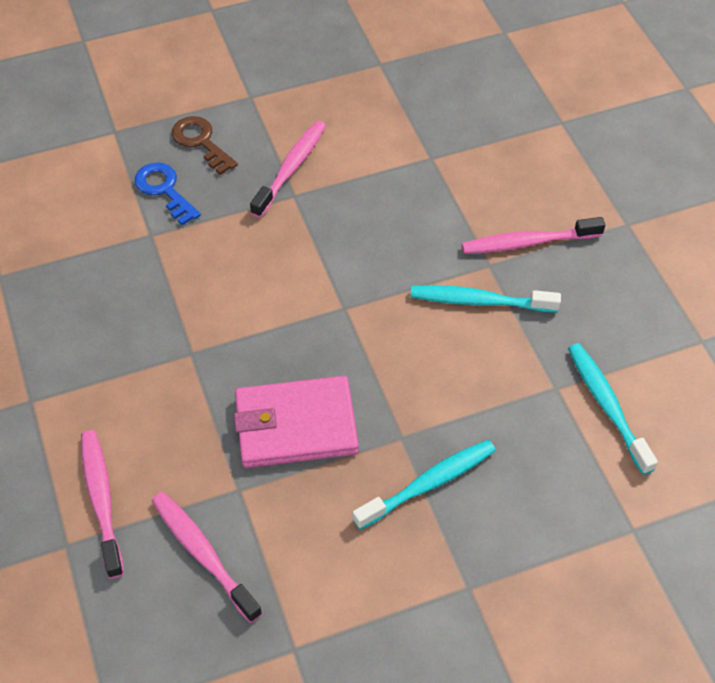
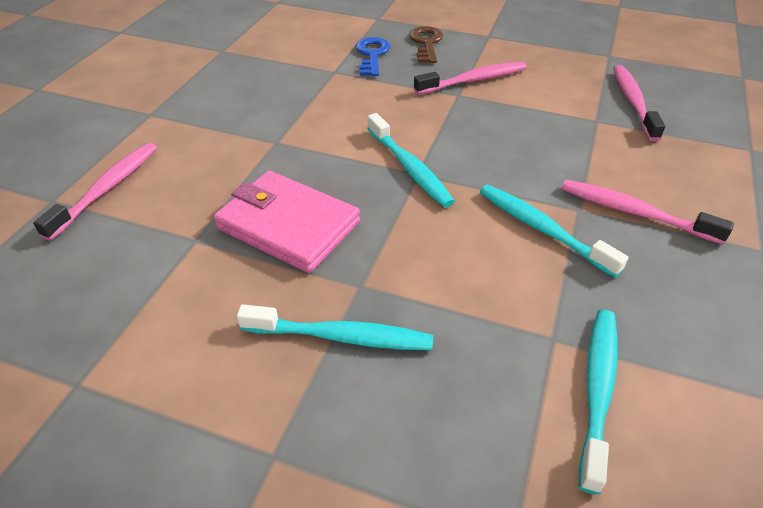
camera: 40 degrees right, 10 degrees down
pink toothbrush [152,492,262,623] -> pink toothbrush moved to [613,65,665,141]
none -> turquoise toothbrush [367,113,455,207]

